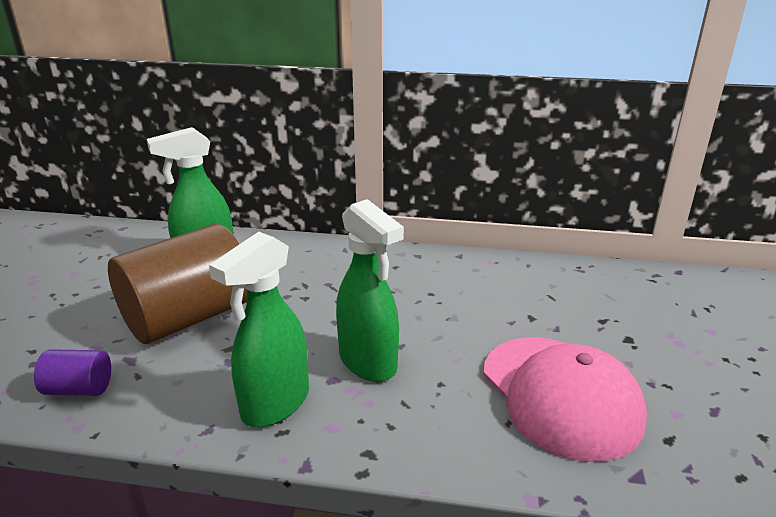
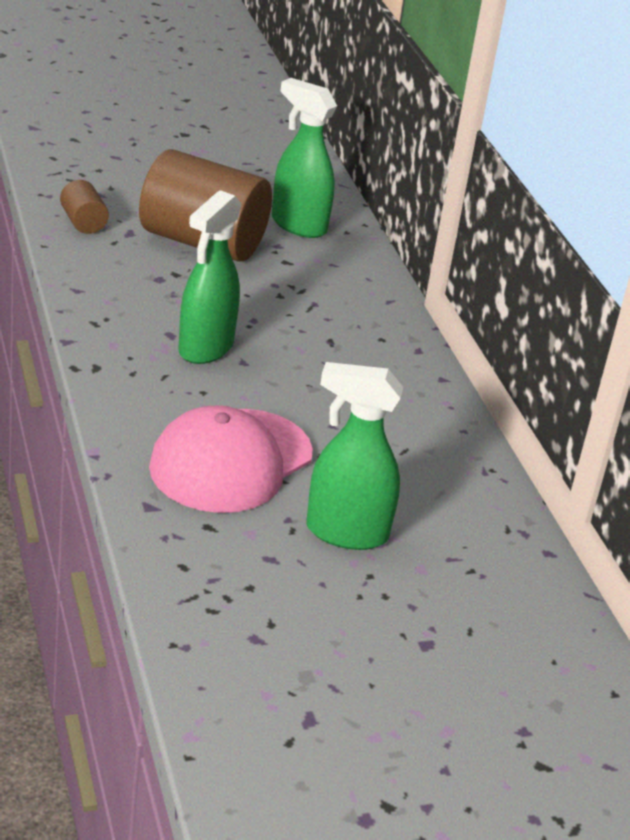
camera: 60 degrees right, 5 degrees up
purple cylinder [34,349,111,396] -> brown cylinder [60,180,109,234]
green spray bottle [209,232,309,427] -> green spray bottle moved to [306,362,403,550]

